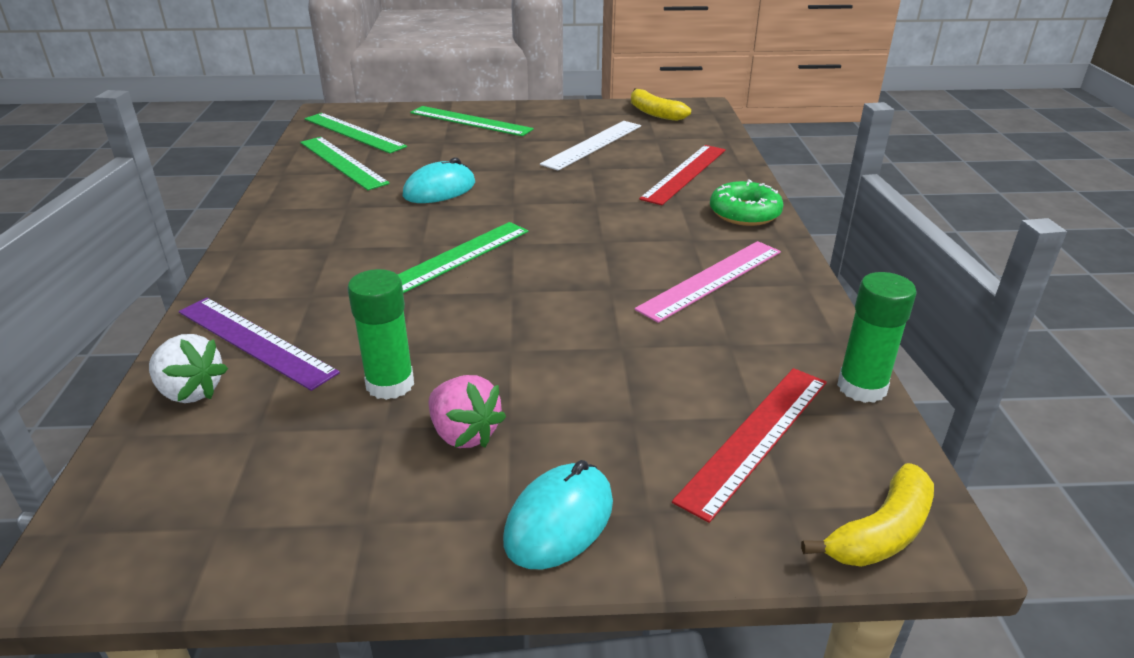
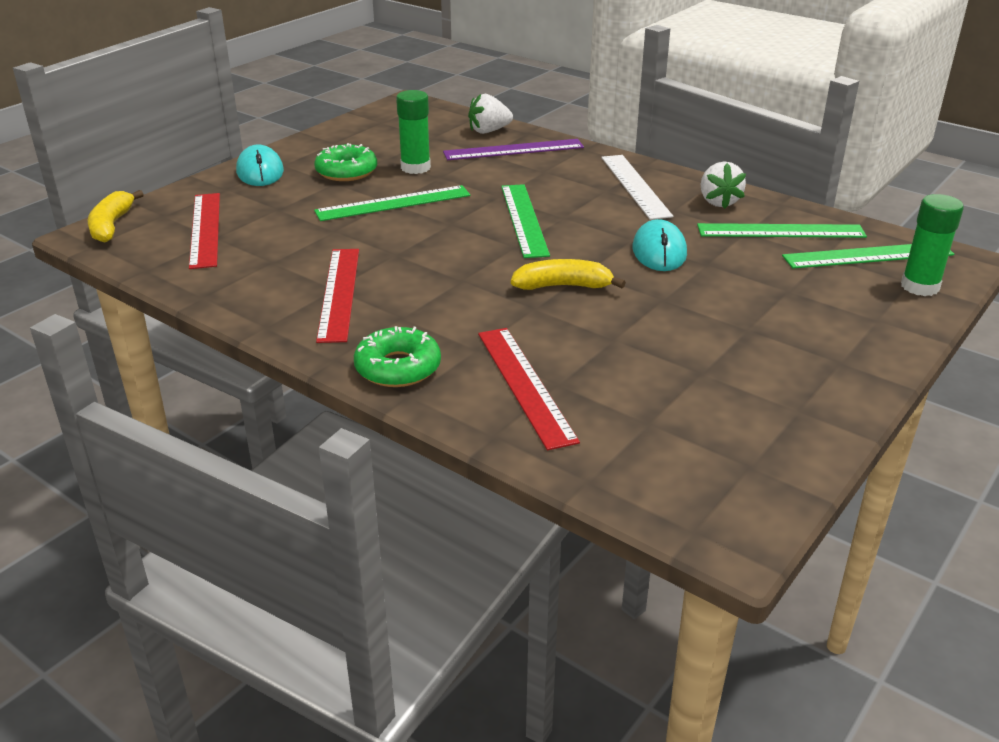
camera: 130 degrees right, 0 degrees up
green ruler [410,106,534,136] -> green ruler moved to [314,185,471,221]
pink strawberry [429,375,506,448] -> green donut [314,143,377,181]
white ruler [540,121,641,171] -> white ruler moved to [601,155,673,220]
yellow banana [631,88,691,121] -> yellow banana moved to [511,259,626,290]
pink ruler [635,241,781,323] -> red ruler [316,249,359,343]
green glue stick [837,272,917,403] -> green glue stick moved to [901,194,964,296]
none -> white strawberry [701,162,746,209]

